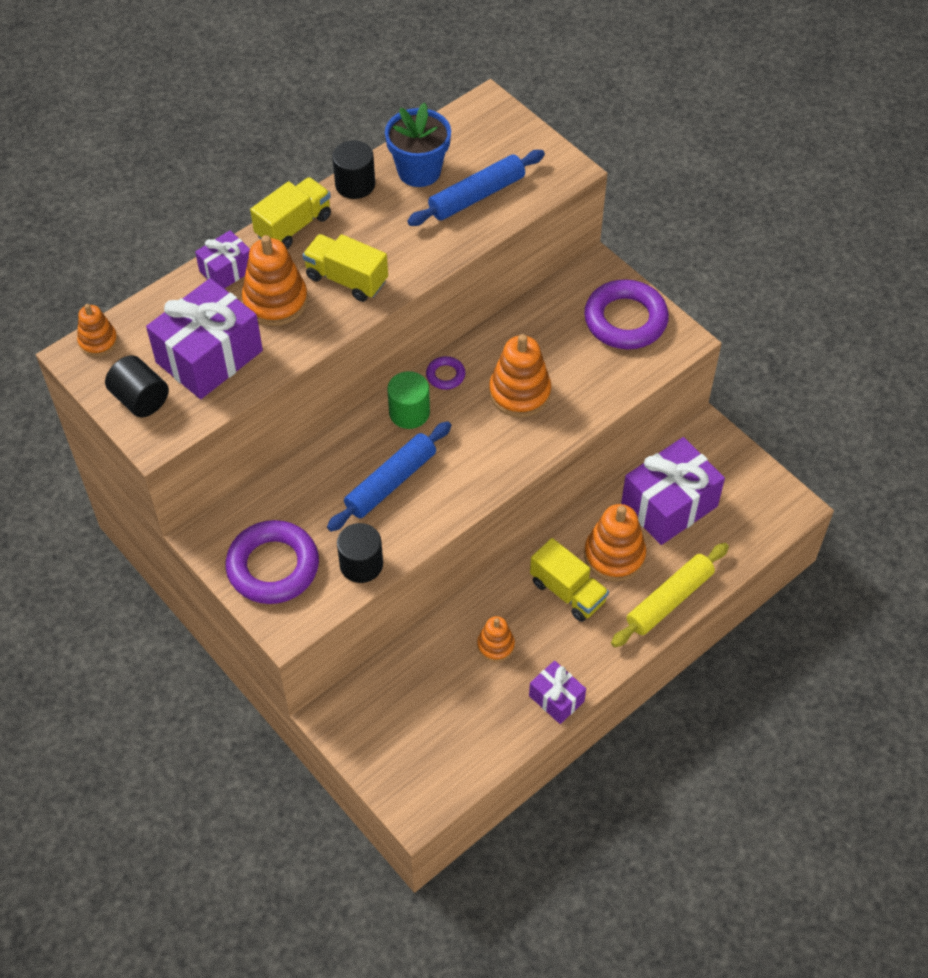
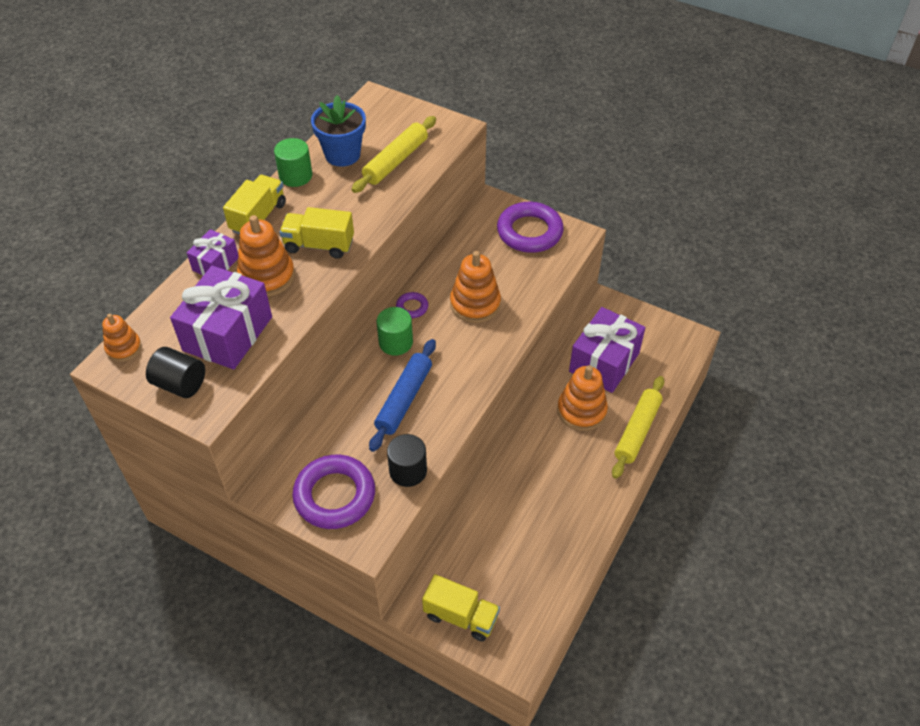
camera: 20 degrees left, 5 degrees down
black cylinder [332,140,375,199] -> green cylinder [274,138,312,187]
blue rolling pin [407,150,545,226] -> yellow rolling pin [352,116,436,193]
orange stacking toy [477,616,515,662] -> none
purple gift [529,661,586,724] -> none
yellow truck [530,538,609,622] -> yellow truck moved to [422,574,500,641]

